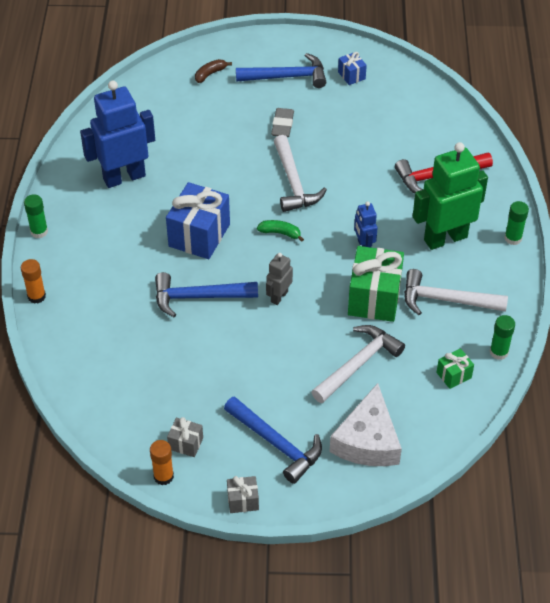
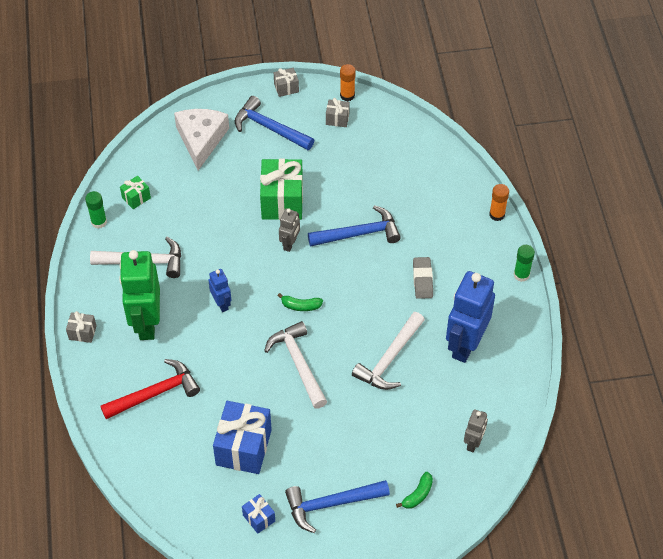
camera: 170 degrees right, 5 degrees up
blue robot [80,80,155,188] -> blue robot turned 150 degrees clockwise [446,271,495,363]
blue gift [166,182,230,259] -> blue gift moved to [213,401,272,474]
brown banana [195,59,232,83] -> green banana [396,472,433,509]
grey eraser [271,108,294,137] -> grey eraser moved to [413,257,433,299]
white hammer [311,325,405,403] -> white hammer moved to [352,312,425,390]
green gift [348,246,404,322] -> green gift moved to [260,159,303,220]
green robot [413,142,488,250] -> green robot turned 120 degrees clockwise [119,250,160,340]
green glue stick [504,201,529,245] -> grey gift [66,311,97,343]
none -> grey robot [464,409,488,452]

